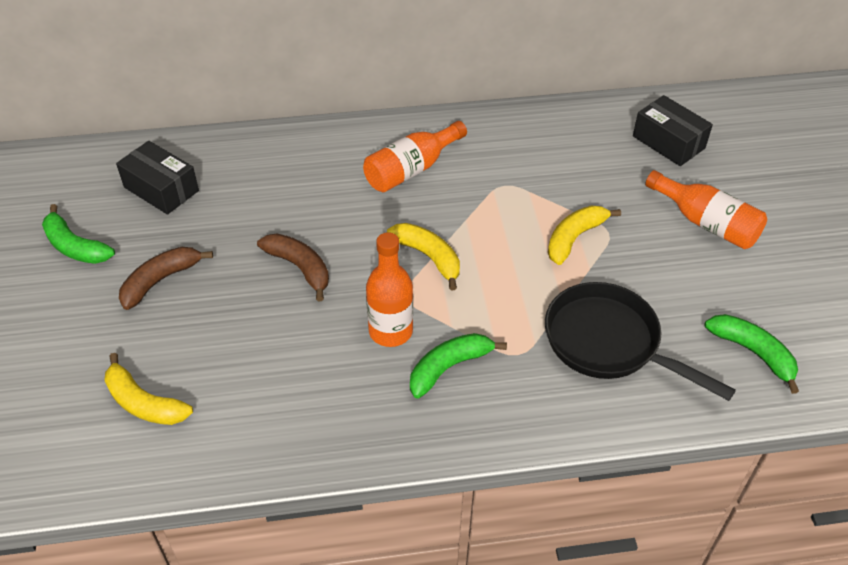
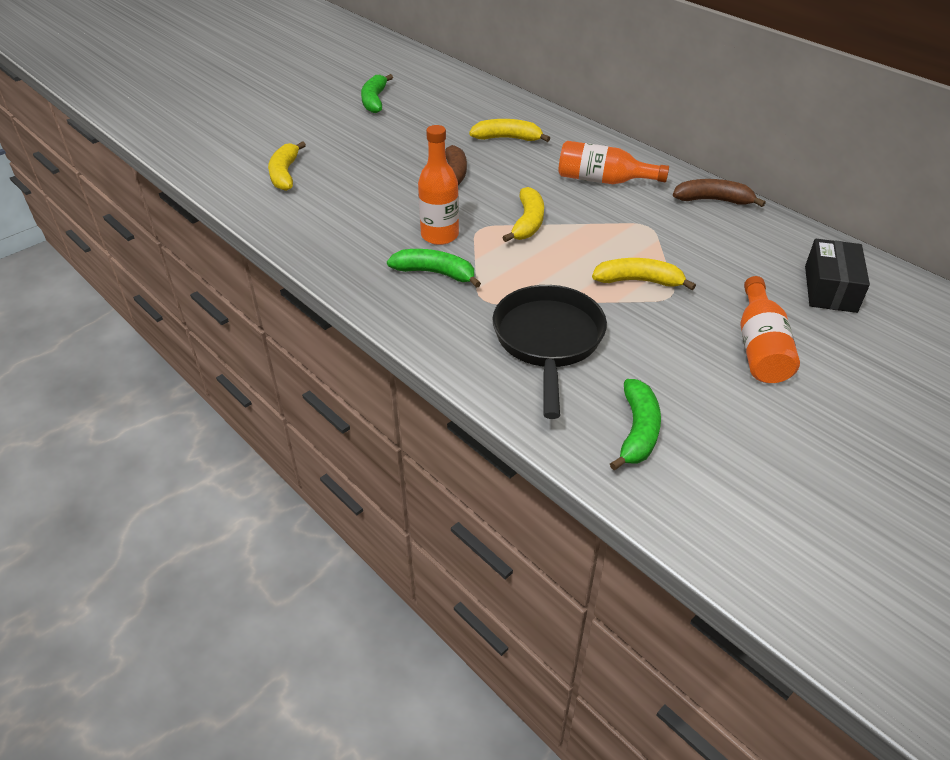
camera: 55 degrees right, 5 degrees down
black box [116,141,199,215] -> none
brown banana [119,247,213,310] -> brown banana moved to [673,179,766,207]
none -> yellow banana [469,119,550,142]

